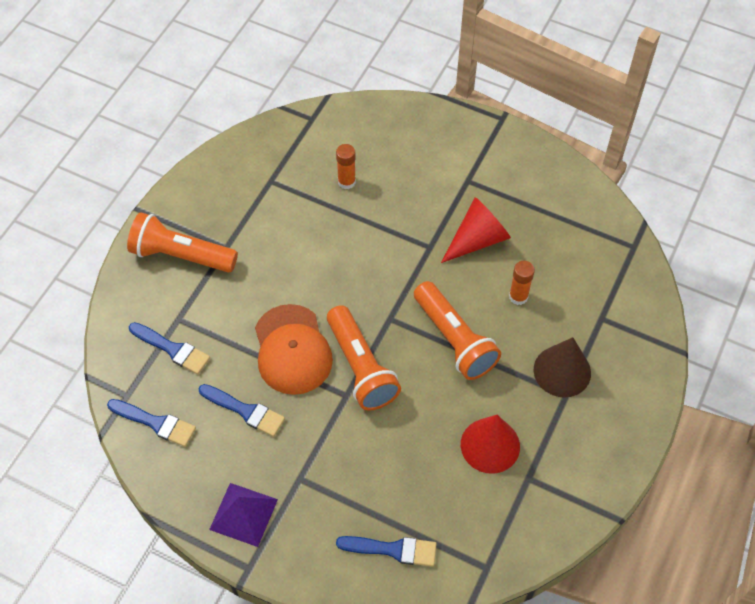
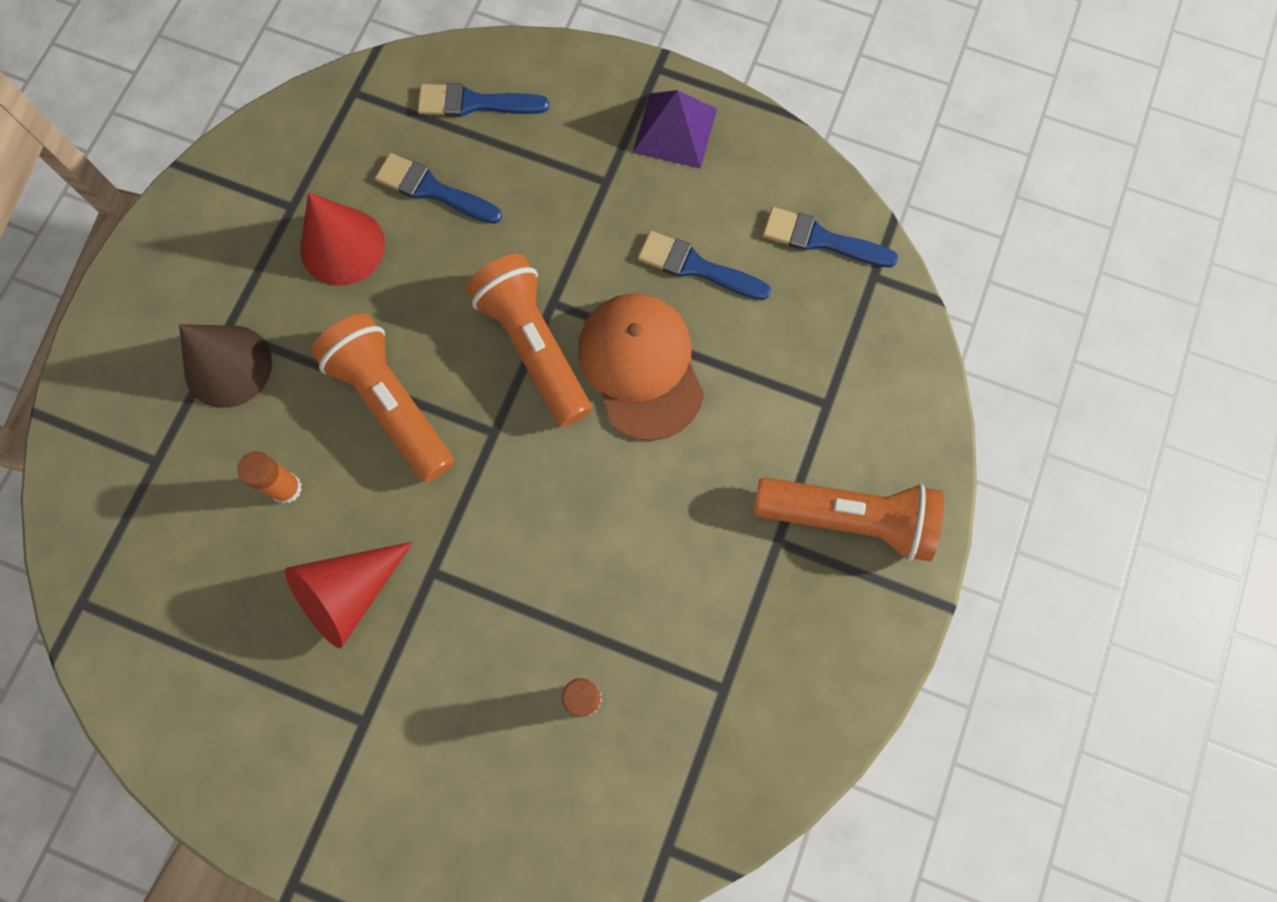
camera: 175 degrees right, 15 degrees up
blue brush [129,322,210,375] -> blue brush moved to [375,153,502,224]

